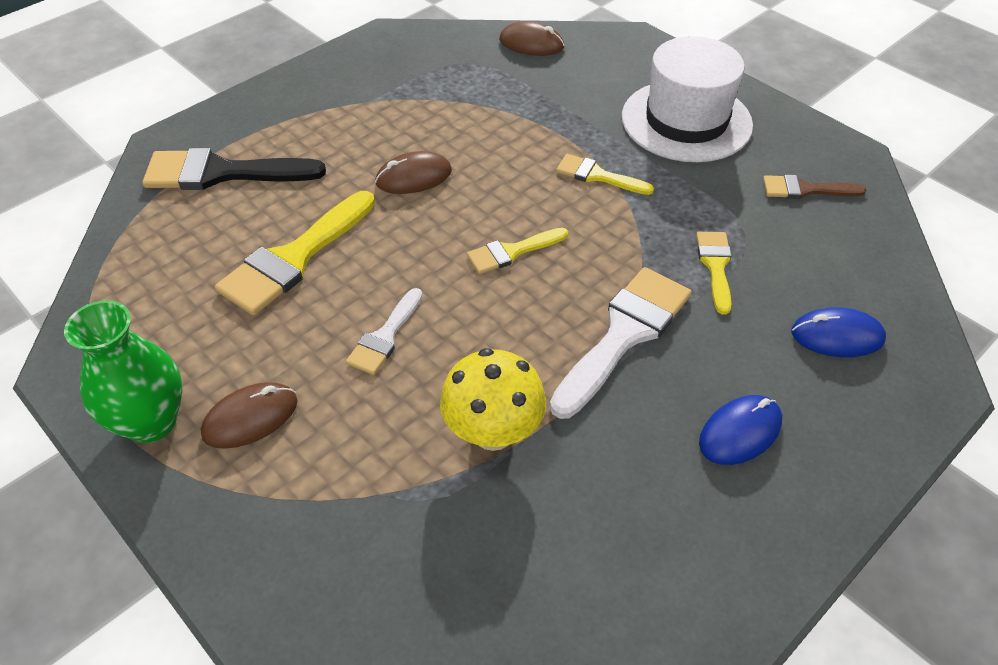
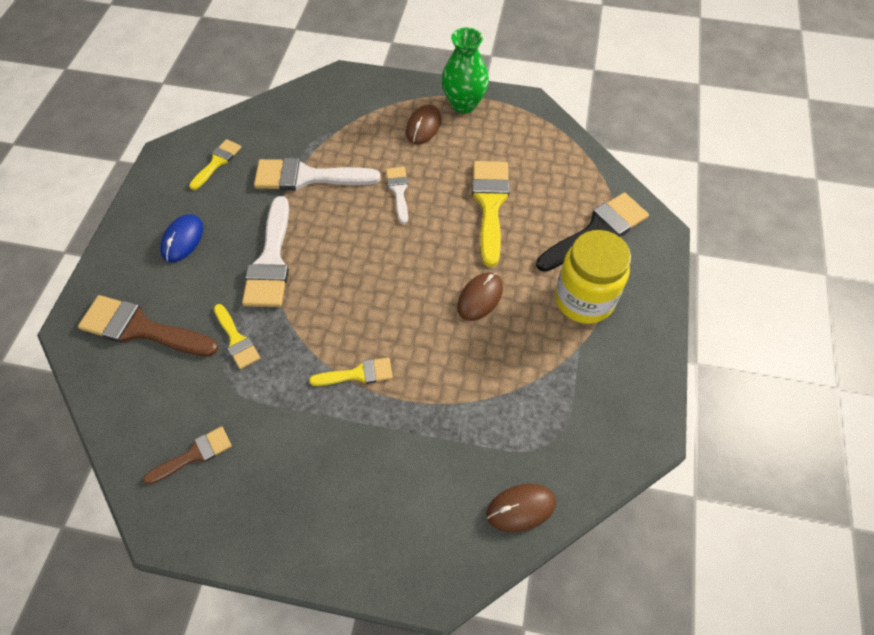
camera: 145 degrees right, 10 degrees up
yellow mushroom [440,348,546,451] -> white brush [254,158,381,191]
yellow brush [467,228,569,274] -> yellow brush moved to [189,139,241,190]
white hat [622,36,753,162] -> none
blue mouse [791,307,886,357] -> brown brush [78,295,218,357]
none -> yellow jar [555,230,631,324]

